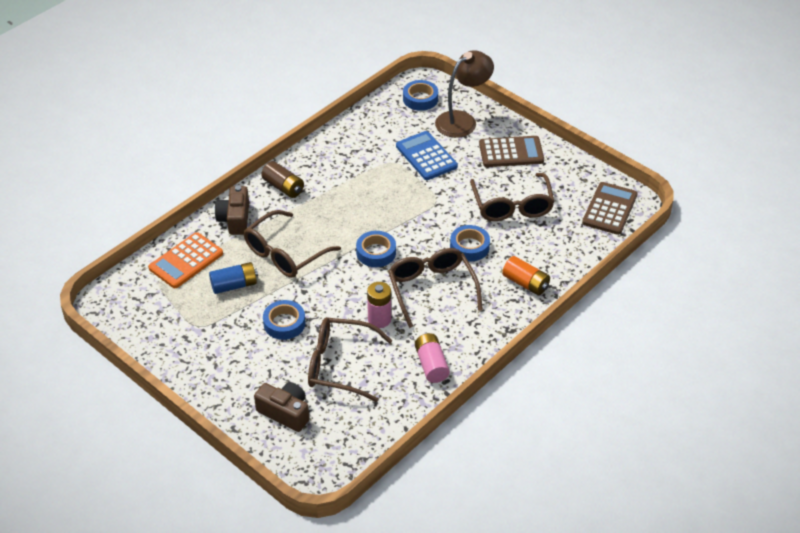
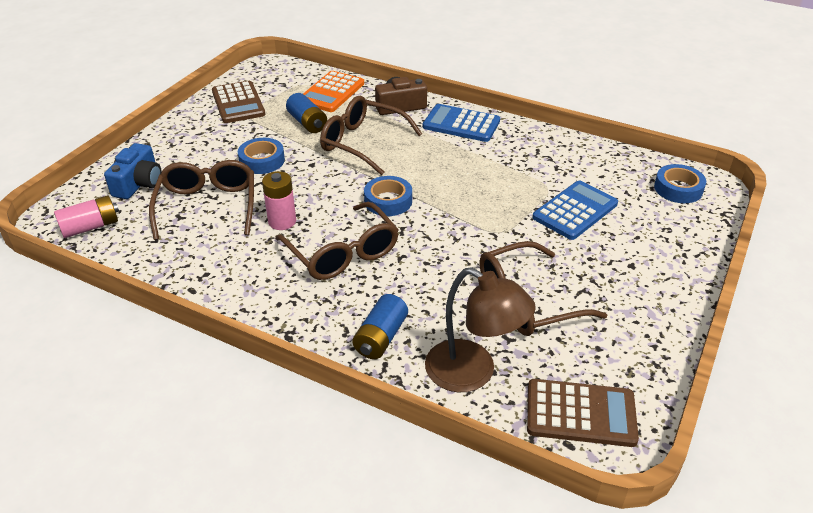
camera: 75 degrees right, 5 degrees down
orange calculator [149,232,223,288] -> orange calculator turned 90 degrees counterclockwise [303,71,364,112]
brown camera [254,382,309,432] -> blue camera [104,143,162,199]
brown battery [261,161,304,198] -> blue calculator [423,104,500,142]
brown glasses [388,248,482,328] -> brown glasses turned 90 degrees clockwise [275,202,399,280]
pink battery [415,333,450,383] -> pink battery moved to [54,195,119,238]
brown lamp [435,50,494,138] -> brown lamp moved to [425,267,536,392]
blue tape [450,225,490,261] -> none
brown calculator [479,136,544,167] -> brown calculator moved to [212,81,265,123]
orange battery [502,256,550,295] -> blue battery [352,294,408,359]

